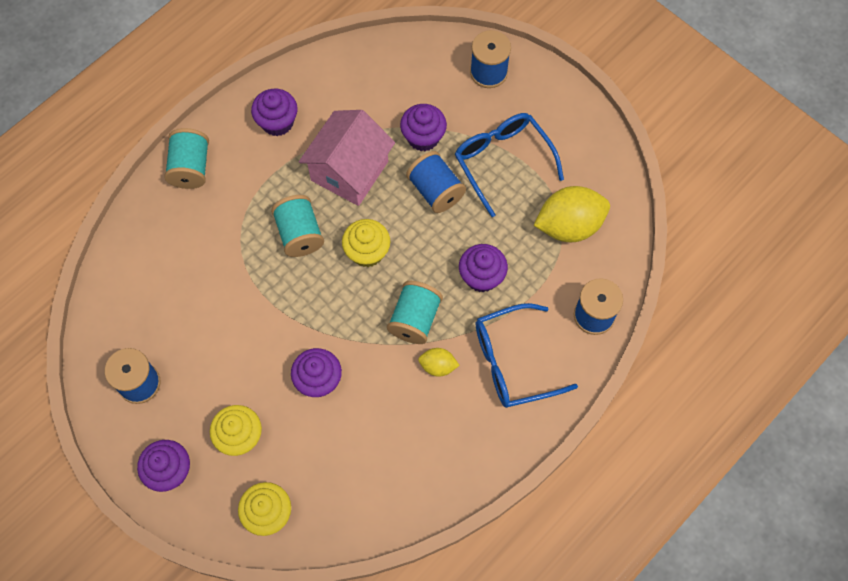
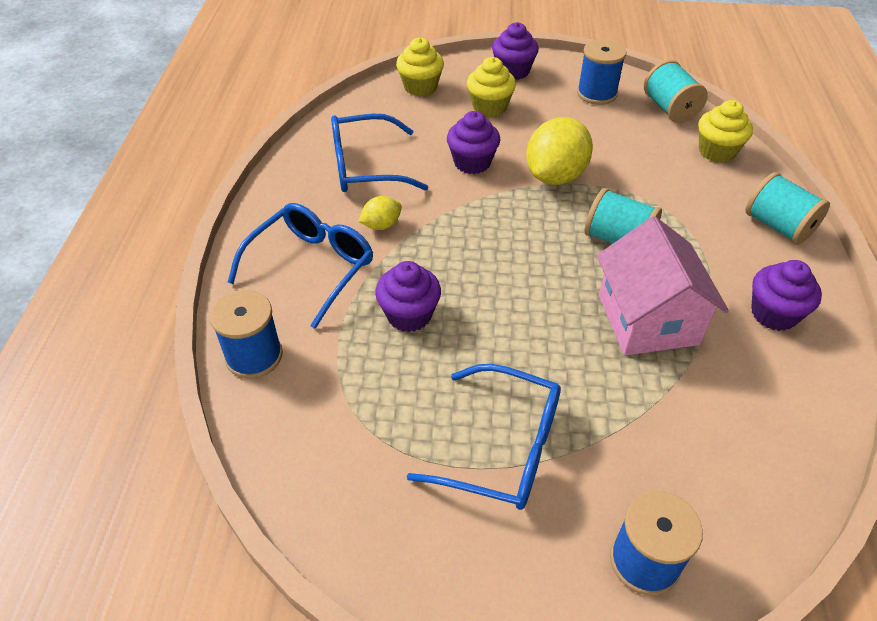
camera: 140 degrees right, 20 degrees down
yellow cupcake [342,219,390,267] -> yellow cupcake moved to [698,100,753,163]
turquoise spool [387,281,443,344] -> turquoise spool moved to [644,60,708,123]
purple cupcake [400,104,447,151] -> none
blue spool [406,151,466,213] -> none
yellow lemon [533,186,610,242] -> yellow lemon moved to [526,117,593,185]
none -> blue glasses [331,114,428,192]

